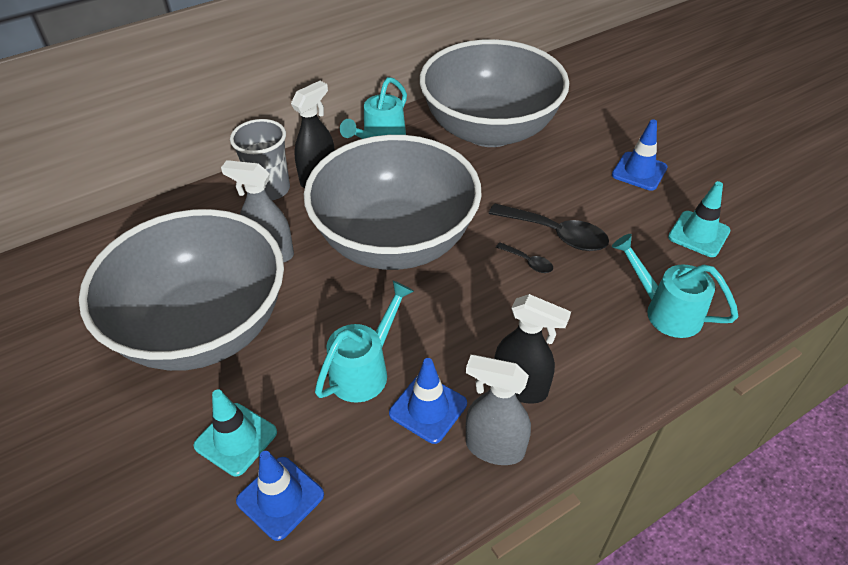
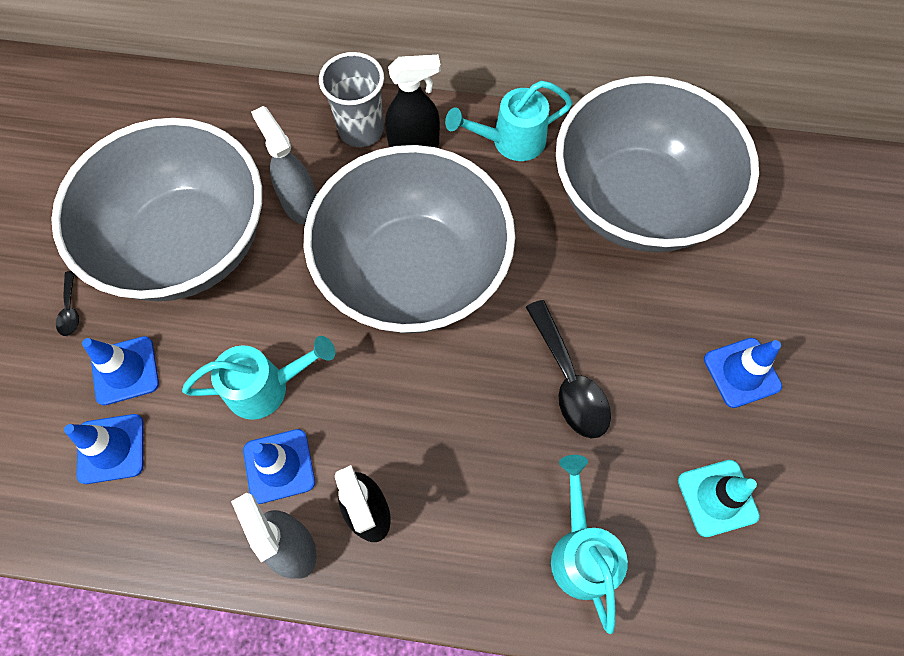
camera: 40 degrees right, 20 degrees up
turquoise traffic cone [193,389,277,476] -> blue traffic cone [82,336,159,406]
black spoon [496,242,553,273] -> black spoon moved to [56,271,79,336]

